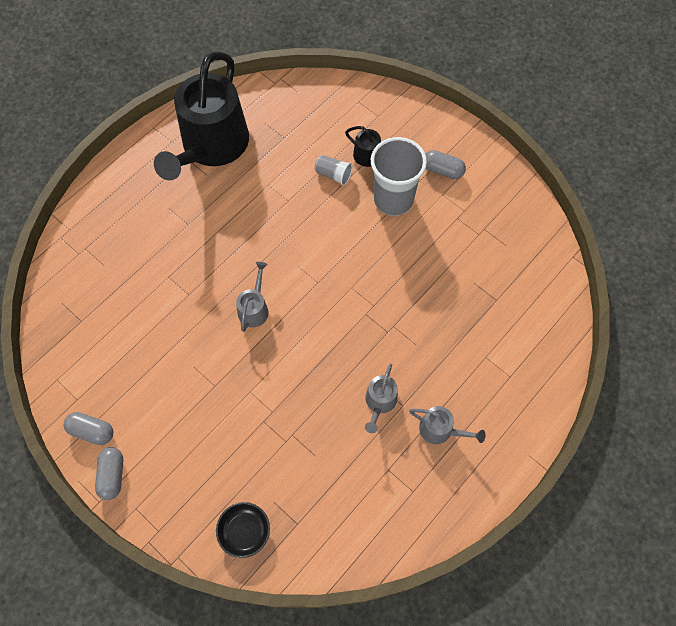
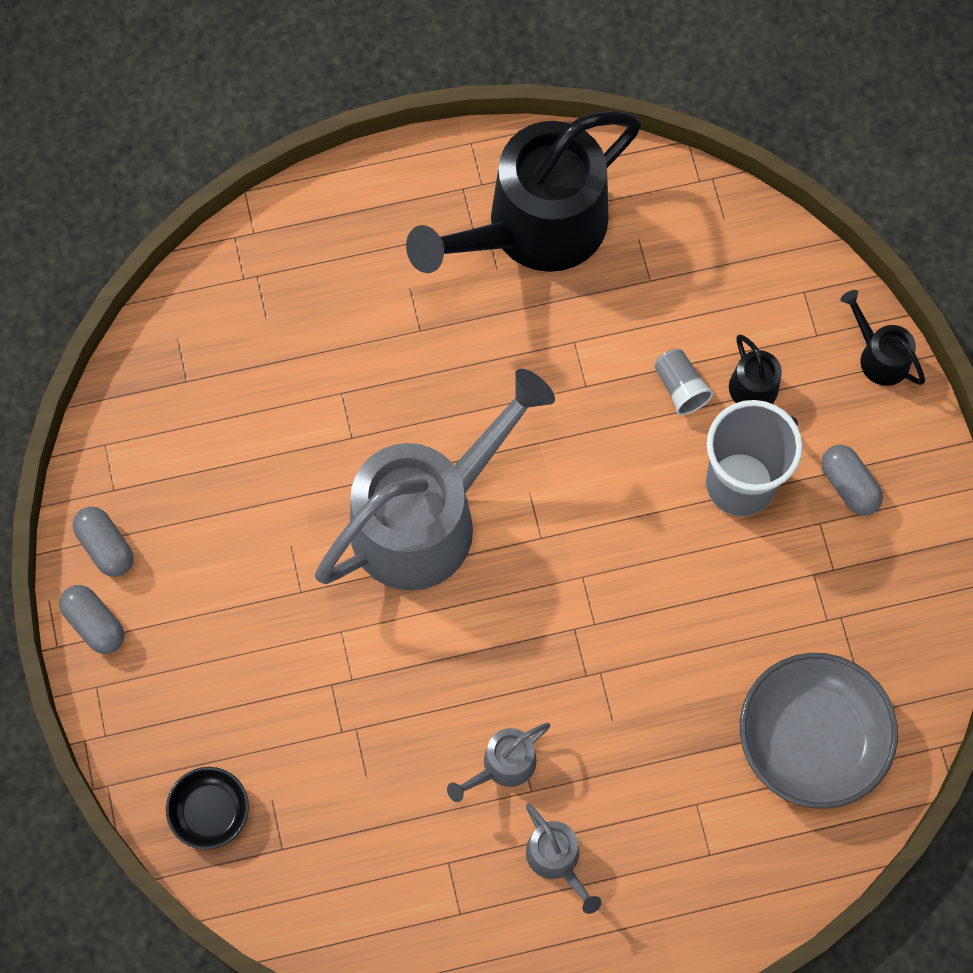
camera: 35 degrees right, 5 degrees up
grey capsule [95,447,123,500] -> grey capsule turned 75 degrees counterclockwise [59,585,124,654]
grey watering can [236,262,269,332] -> grey watering can [315,369,555,590], size x2.41
none -> grey bowl [740,653,898,809]
none -> black watering can [840,290,925,386]

